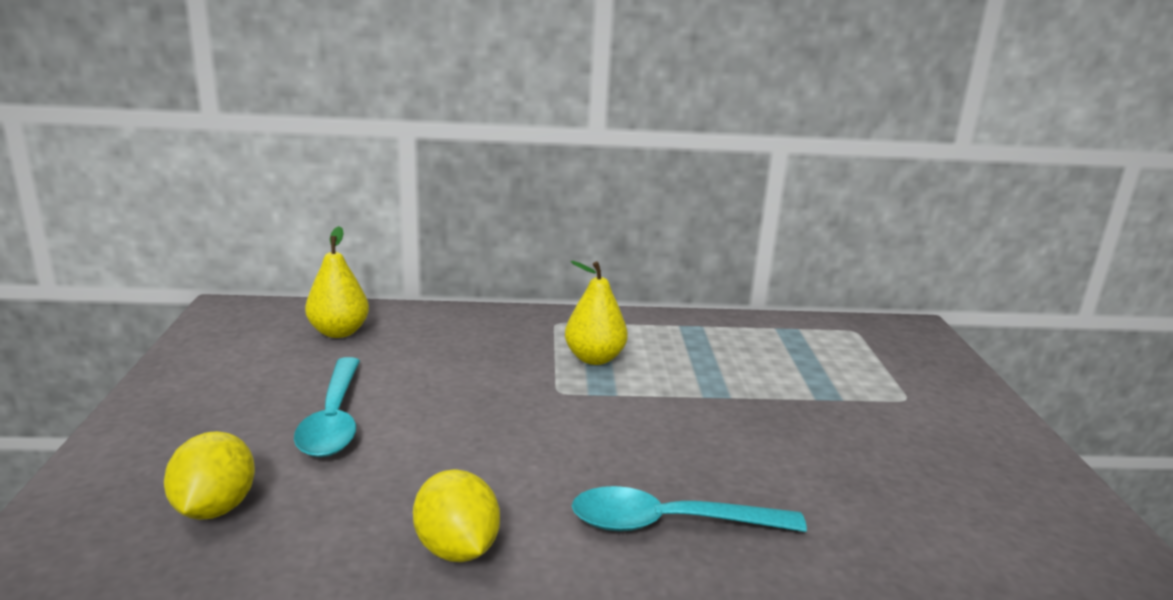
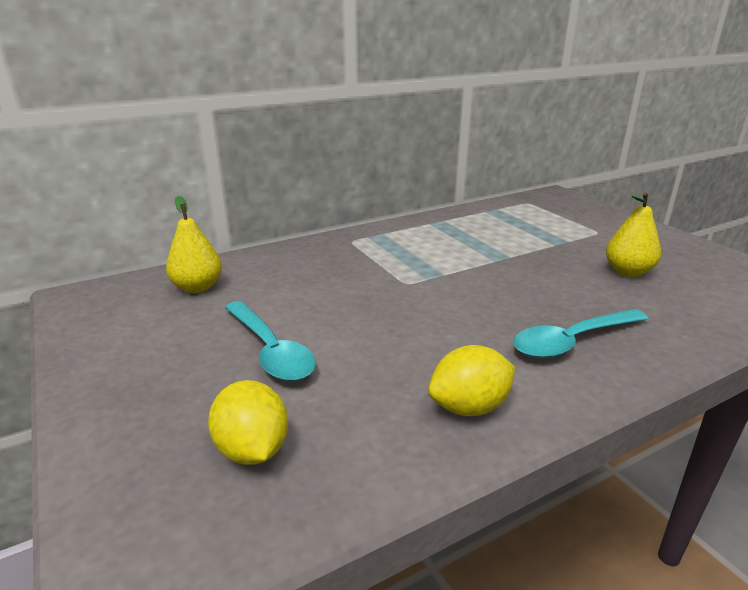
camera: 25 degrees left, 5 degrees up
yellow lemon [413,469,500,562] -> yellow lemon turned 60 degrees counterclockwise [428,345,515,416]
yellow pear [565,261,628,365] -> yellow pear moved to [606,193,661,277]

